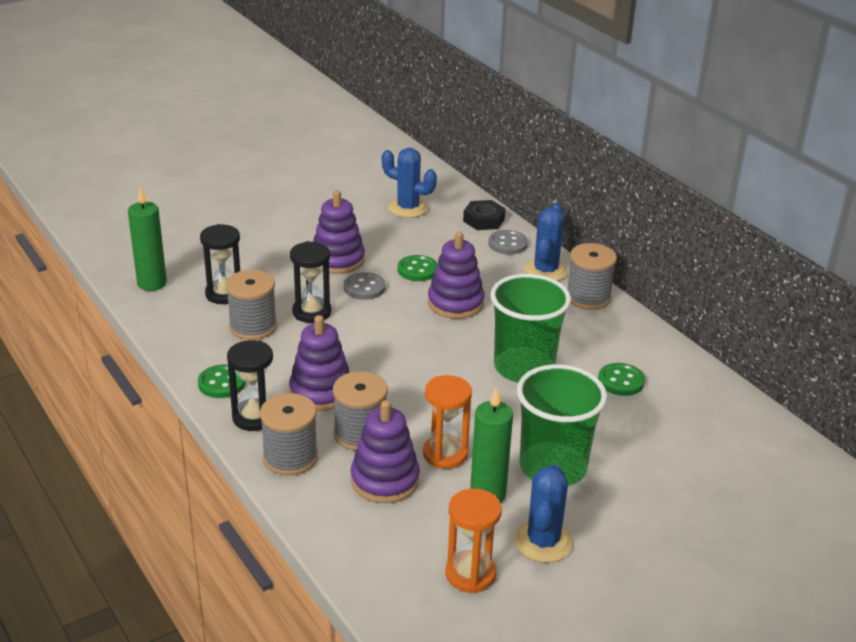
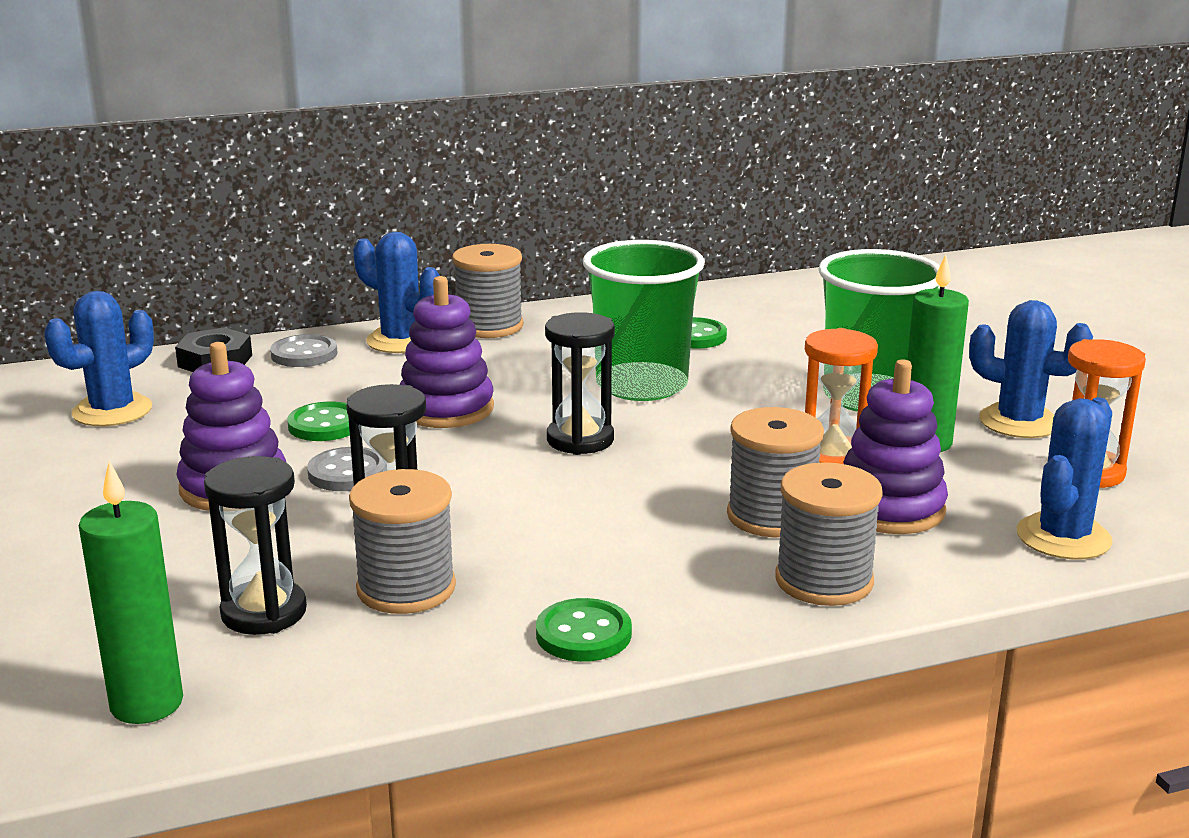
camera: 75 degrees left, 10 degrees down
black hourglass [227,340,273,431] -> black hourglass moved to [545,312,615,455]
purple stacking toy [289,315,350,411] -> none
none -> blue cactus [1017,397,1113,560]

